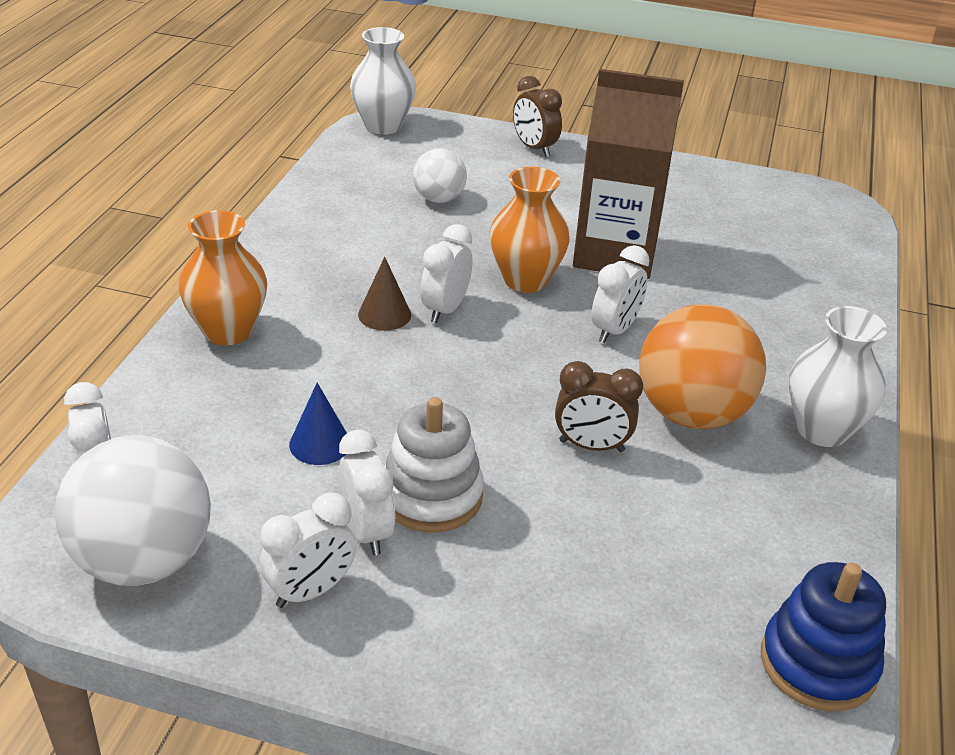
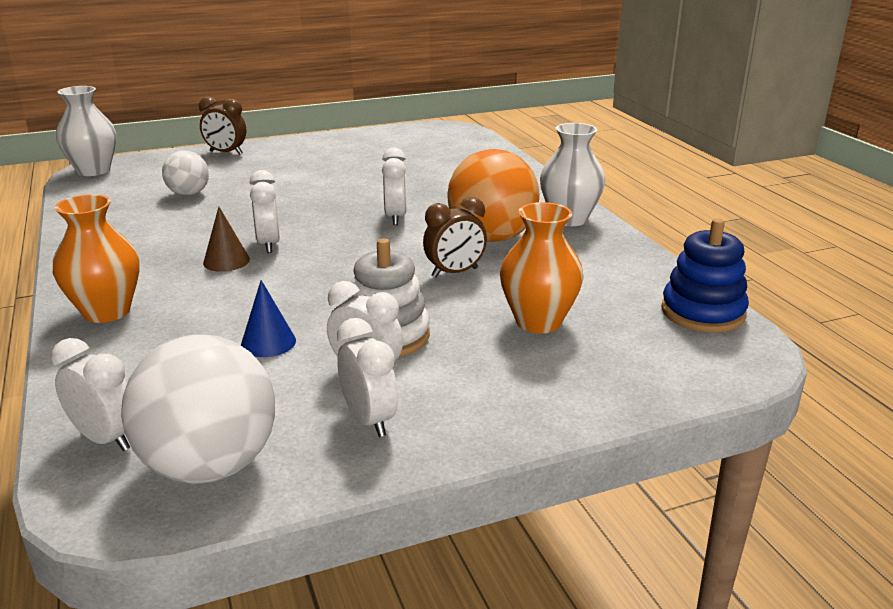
camera: 35 degrees left, 10 degrees down
white clock [260,493,356,608] -> white clock turned 45 degrees counterclockwise [337,318,398,437]
orange vase [489,167,570,293] -> orange vase moved to [500,202,584,333]
brown carton [573,69,684,279] -> none

